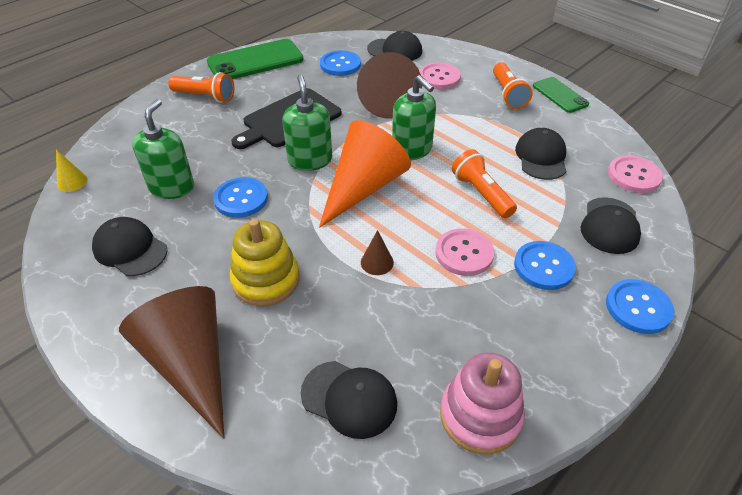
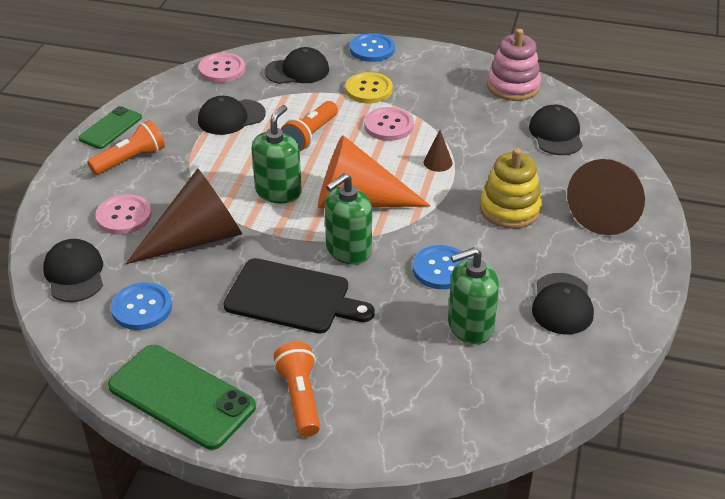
camera: 120 degrees left, 5 degrees down
yellow cone [56,150,88,192] -> none
blue button [514,241,576,290] -> yellow button [345,72,393,103]

